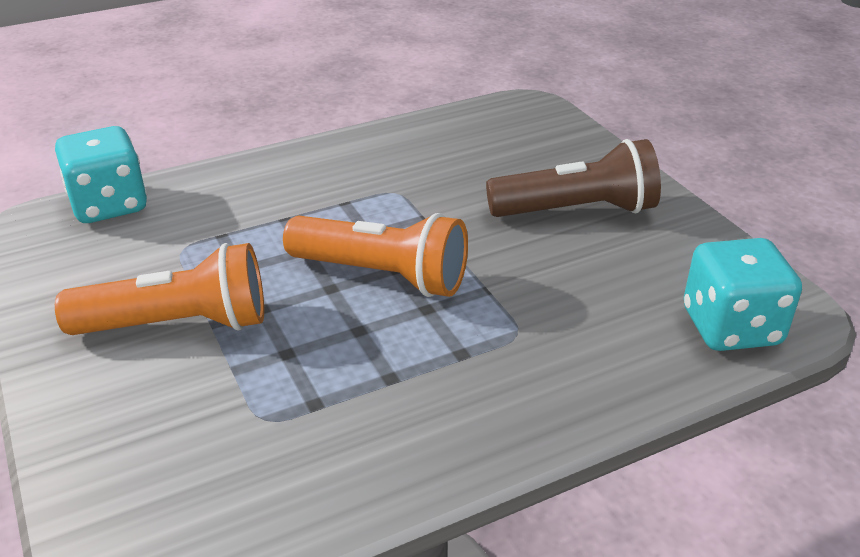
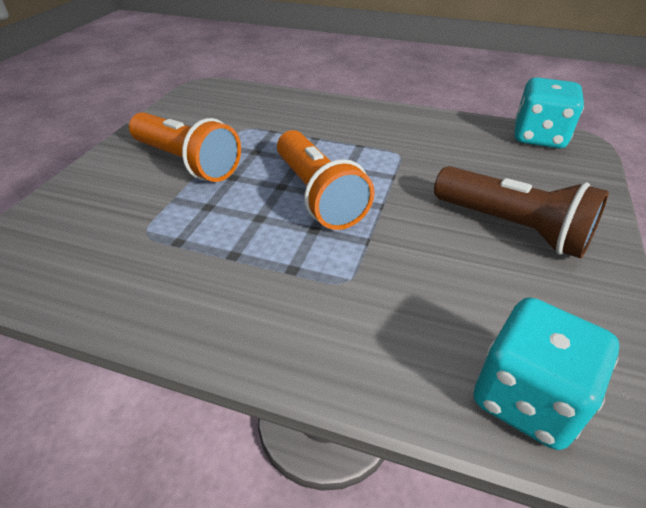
camera: 45 degrees right, 5 degrees up
turquoise dice [55,126,147,223] -> turquoise dice moved to [514,77,584,149]

